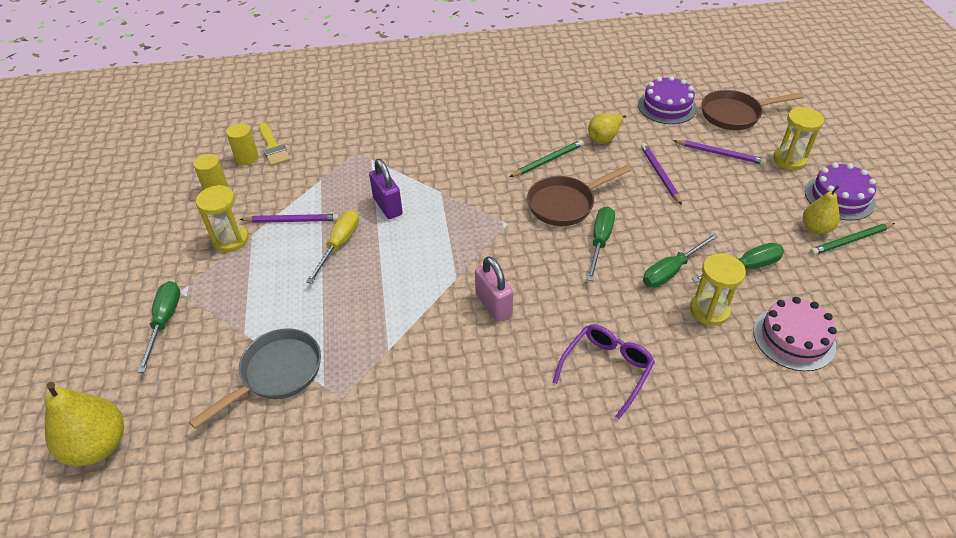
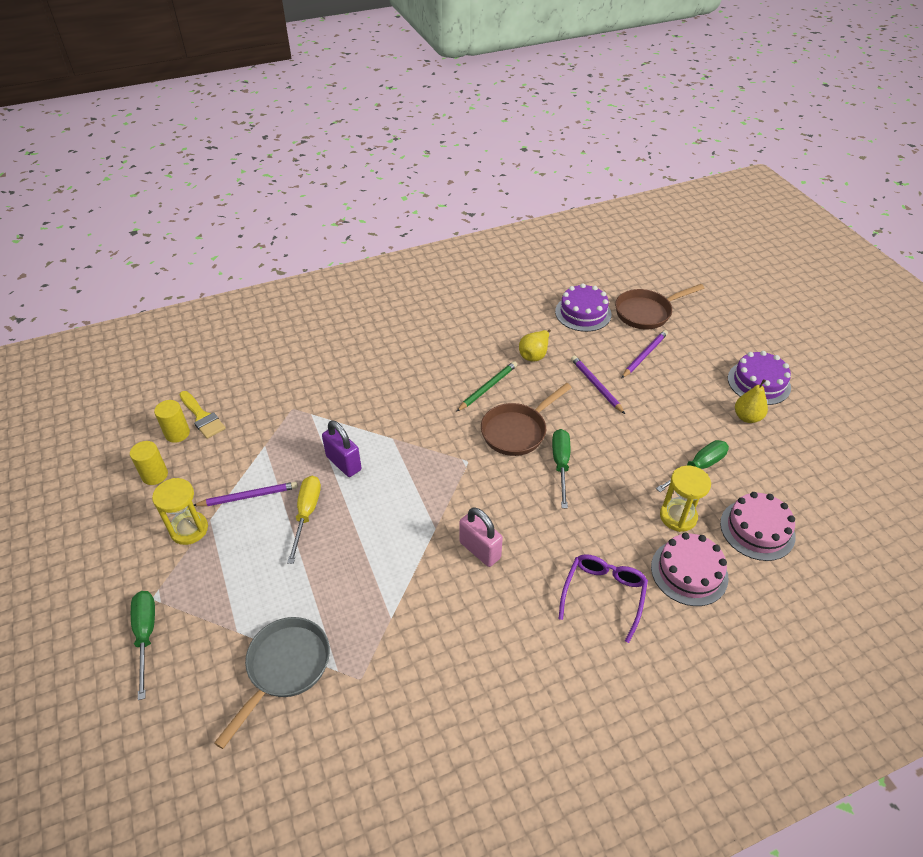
camera: 15 degrees left, 0 degrees up
yellow pear [45,382,124,466] -> none
green screwdriver [643,233,719,288] -> none
purple pencil [673,140,766,165] -> purple pencil turned 60 degrees counterclockwise [622,330,668,378]
yellow hourglass [773,107,824,170] -> none
green pencil [810,223,895,255] -> none
none -> pink cake [651,533,729,606]

